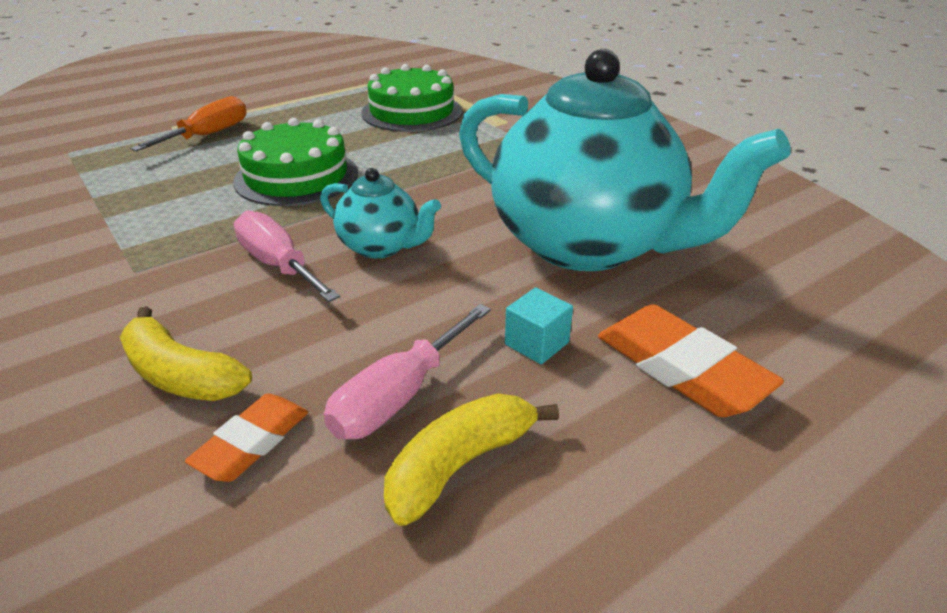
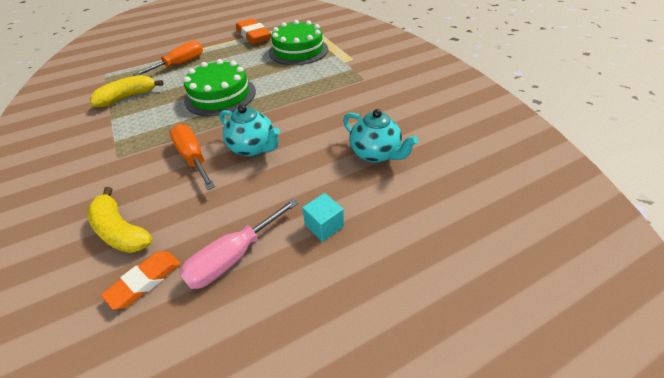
camera: 10 degrees right, 10 degrees up
pink screwdriver [234,211,340,302] -> orange screwdriver [170,124,215,190]
yellow banana [384,394,559,526] -> yellow banana moved to [90,75,164,107]
turquoise teapot [459,49,791,271] -> turquoise teapot [343,109,419,163], size x0.44
orange eraser [598,304,784,417] -> orange eraser moved to [236,19,271,44]

